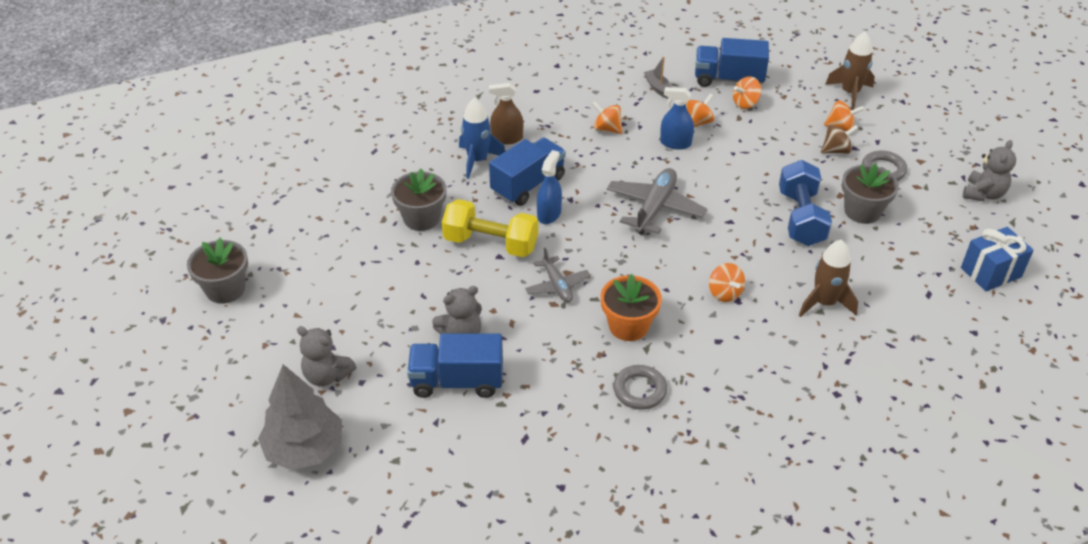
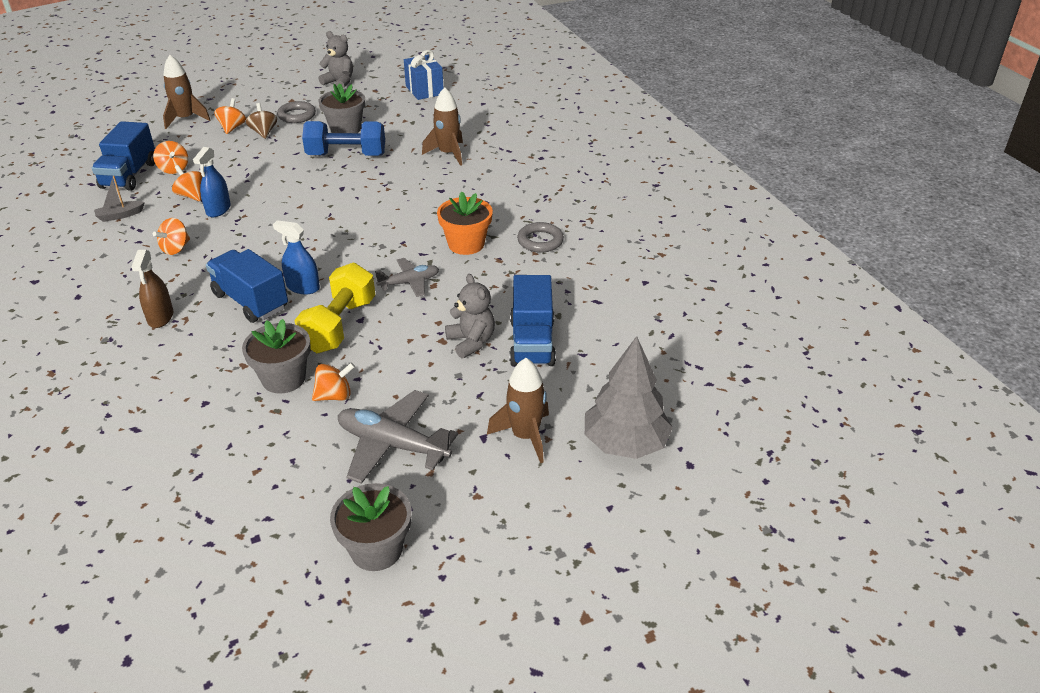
camera: 90 degrees left, 5 degrees down
grey teddy bear [297,326,356,386] -> brown rocket [487,358,549,463]
blue rocket [459,98,505,179] -> none
grey plane [607,168,707,235] -> grey plane moved to [338,390,458,484]
orange spinning top [709,263,745,302] -> orange spinning top moved to [312,363,355,401]

